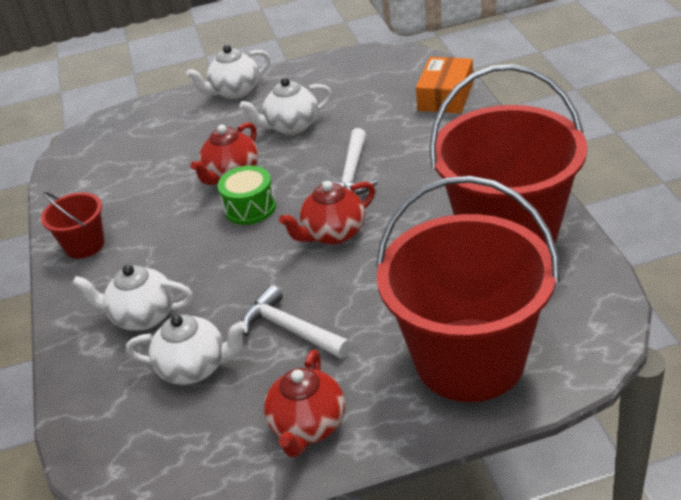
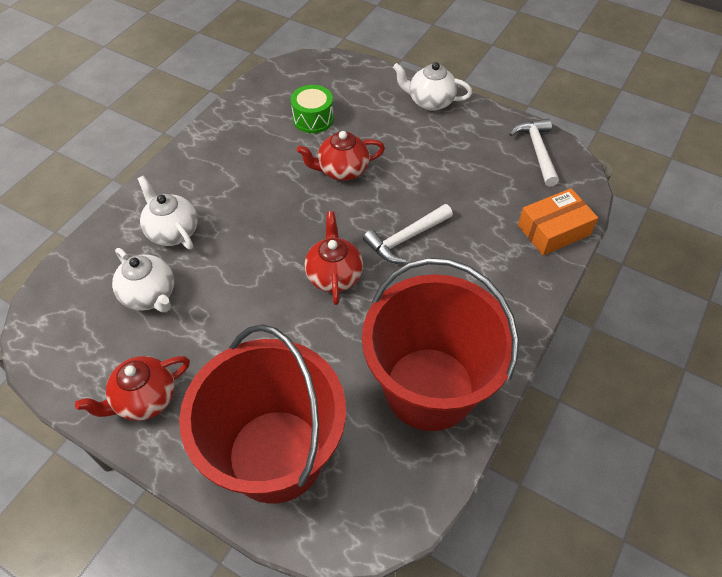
camera: 40 degrees right, 15 degrees up
red bucket [41,192,104,259] -> none
green drum [218,165,276,225] -> green drum moved to [291,85,334,133]
white teapot [240,78,332,135] -> none
white hammer [241,285,351,359] -> white hammer moved to [509,119,559,186]
red teapot [279,181,375,245] -> red teapot turned 75 degrees clockwise [304,211,363,305]

